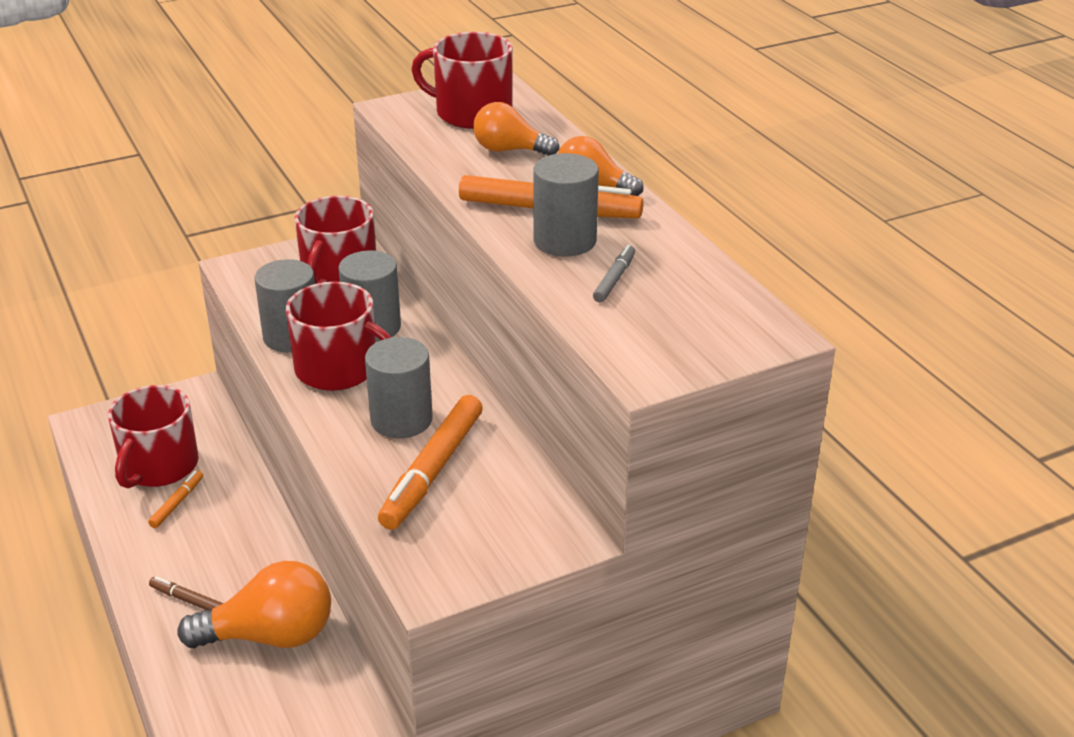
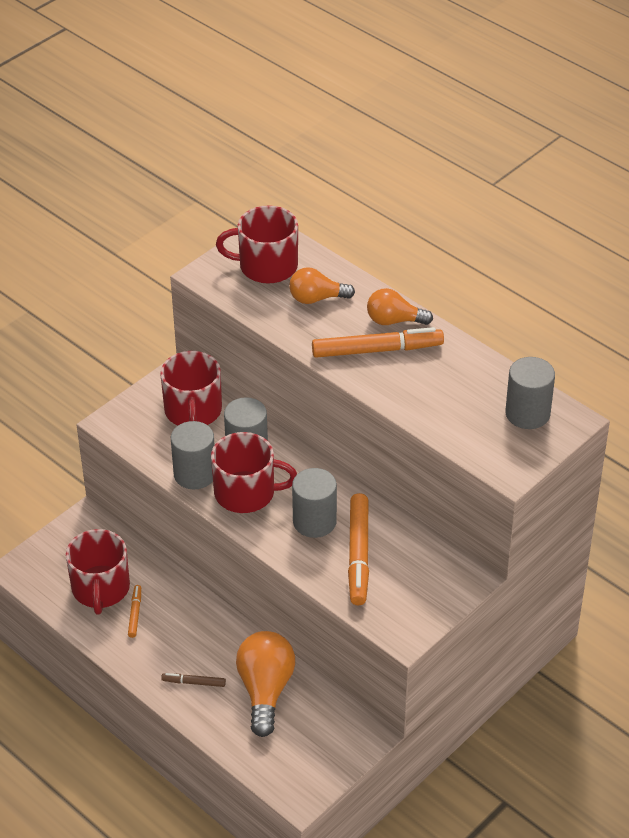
camera: 20 degrees left, 10 degrees up
orange light bulb [178,561,331,648] -> orange light bulb turned 60 degrees counterclockwise [236,631,295,737]
grey cylinder [533,153,599,256] -> grey cylinder moved to [505,357,555,429]
grey marker [593,245,635,303] -> none

